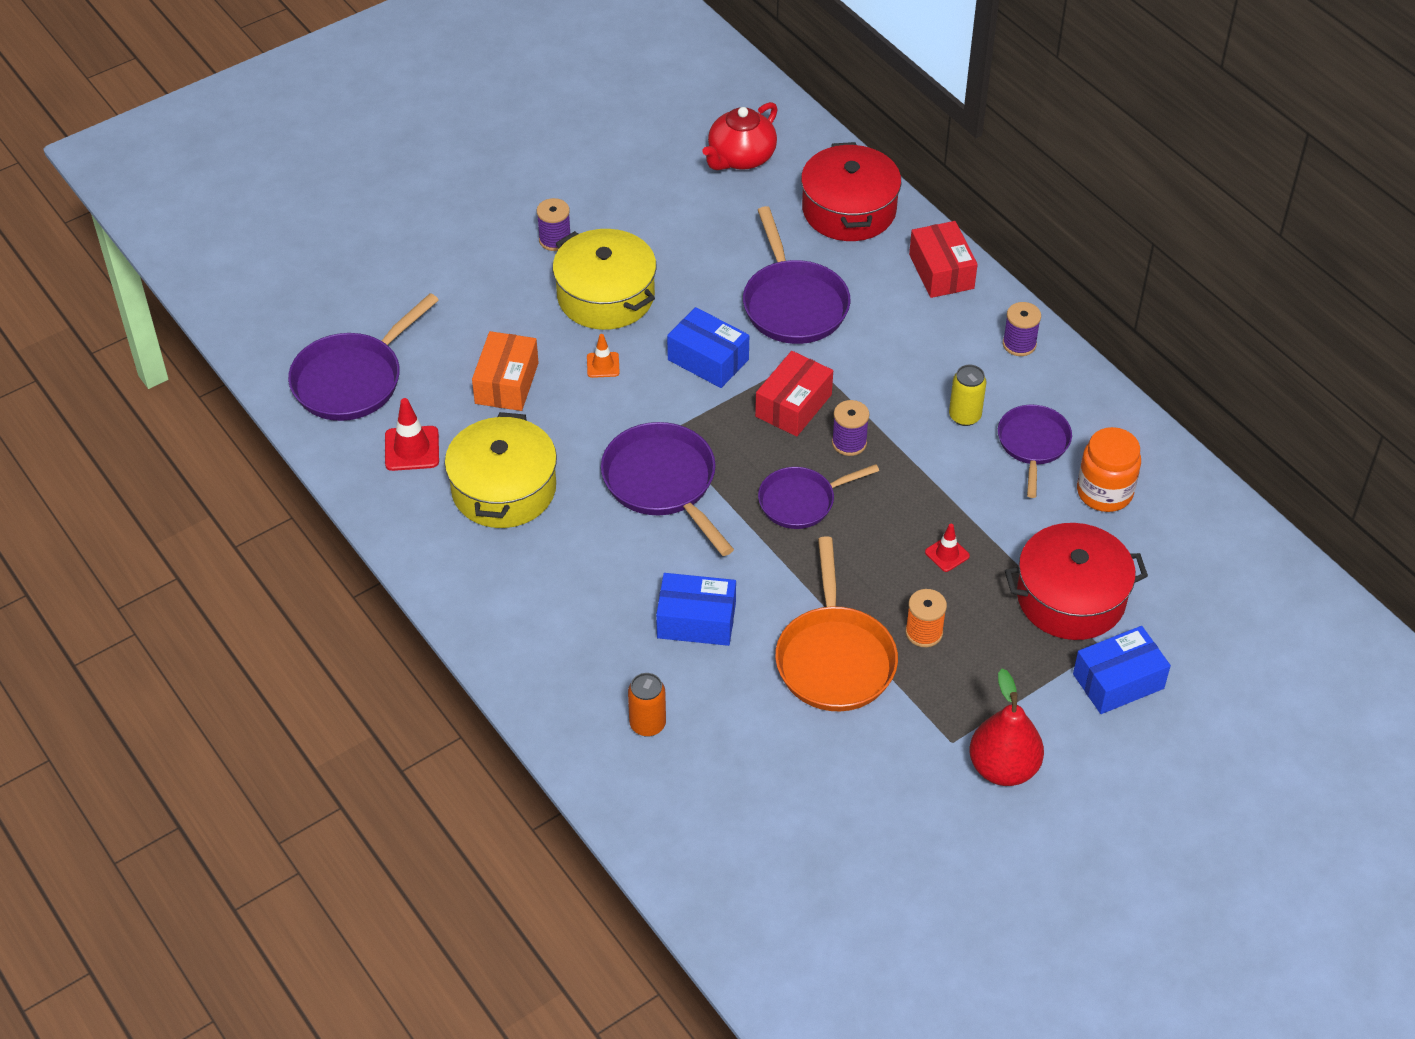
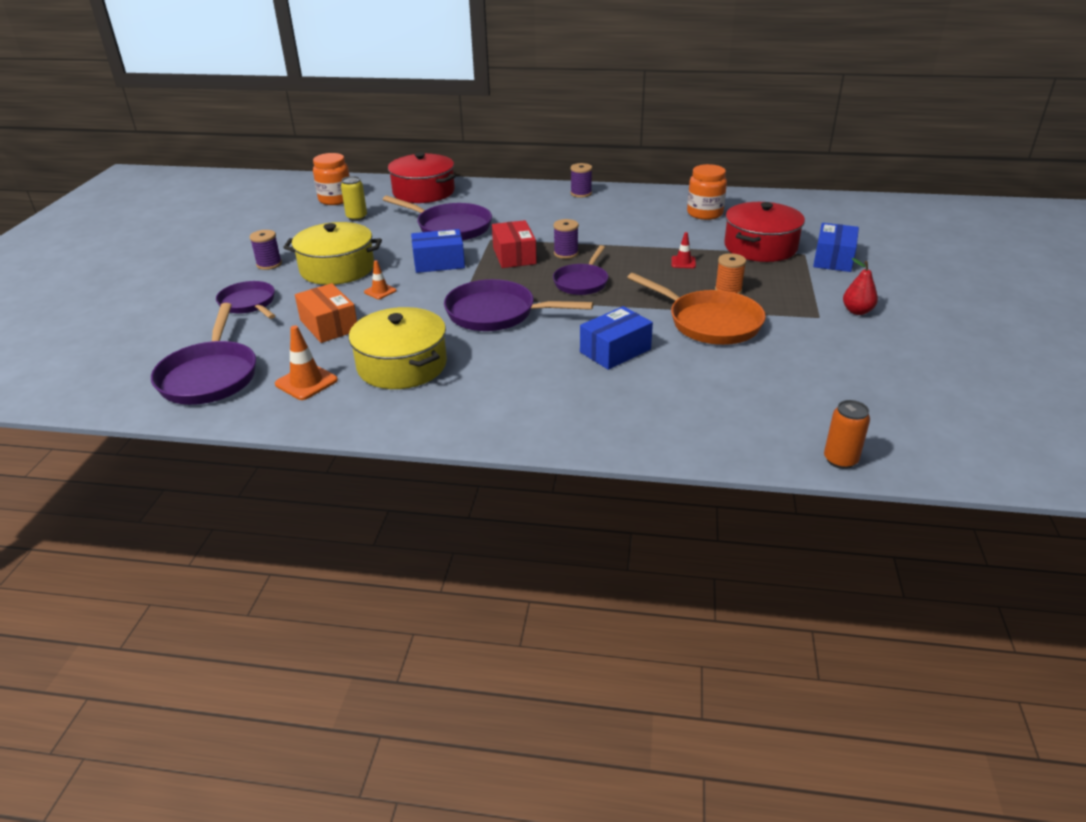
camera: 45 degrees left, 15 degrees down
red traffic cone [385,398,439,471] -> orange traffic cone [275,325,338,400]
orange can [628,673,666,737] -> orange can moved to [824,400,870,469]
red teapot [702,102,778,170] -> orange jar [313,153,350,205]
red box [909,221,978,298] -> none
yellow can [949,365,987,426] -> yellow can moved to [341,176,367,221]
red pear [970,669,1044,786] -> red pear [843,258,878,315], size x0.62
purple pan [998,405,1072,498] -> purple pan moved to [216,281,275,319]

